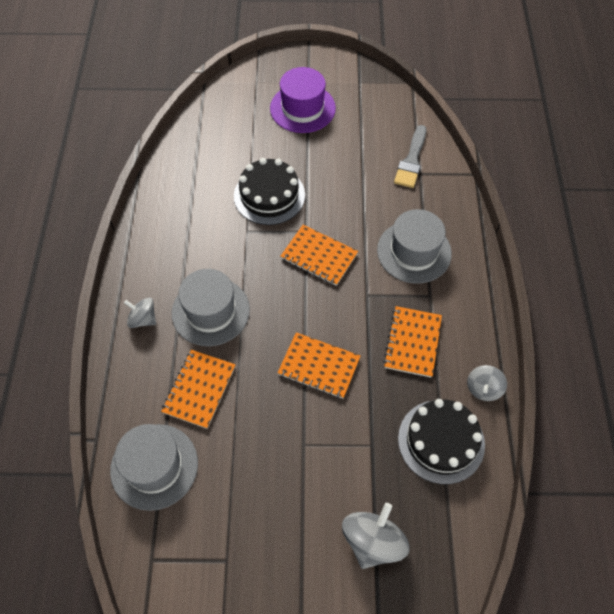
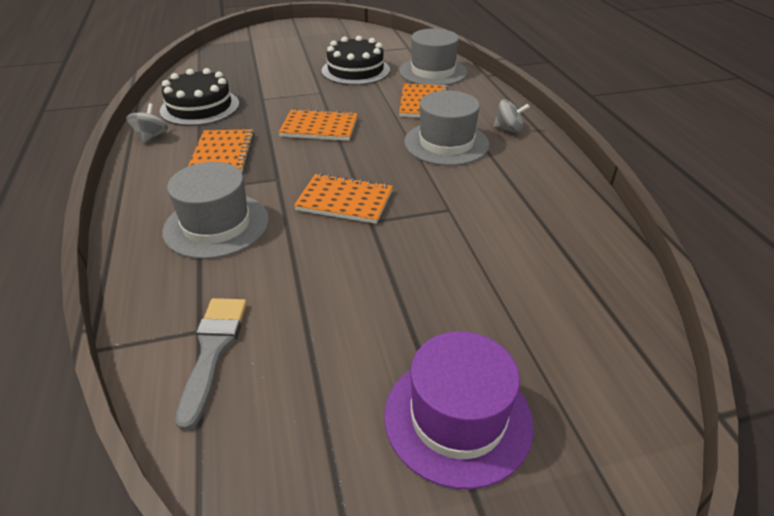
camera: 165 degrees right, 20 degrees down
black cake [234,158,305,225] -> black cake moved to [321,36,390,85]
grey spinning top [342,503,410,569] -> none

